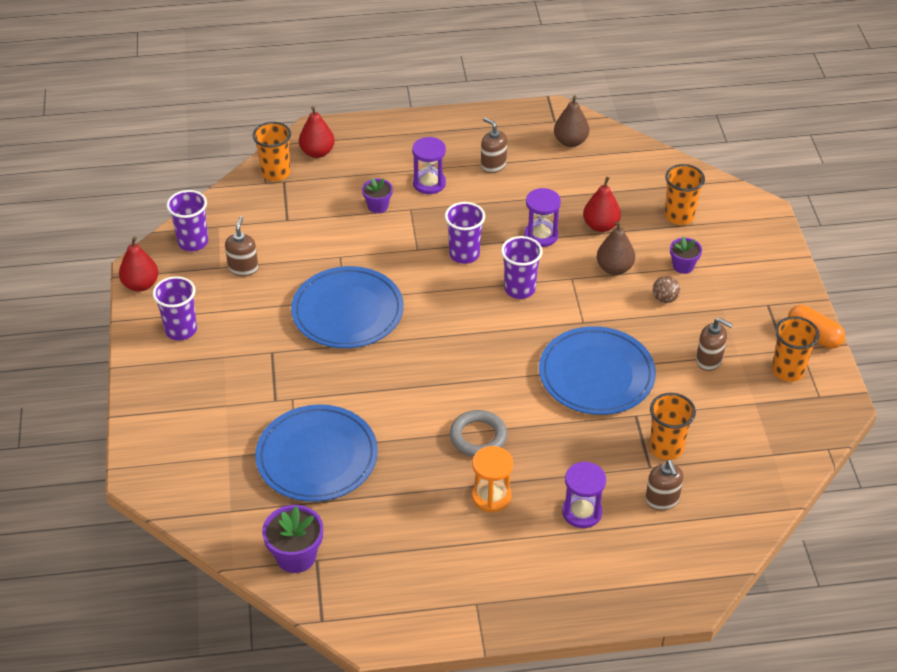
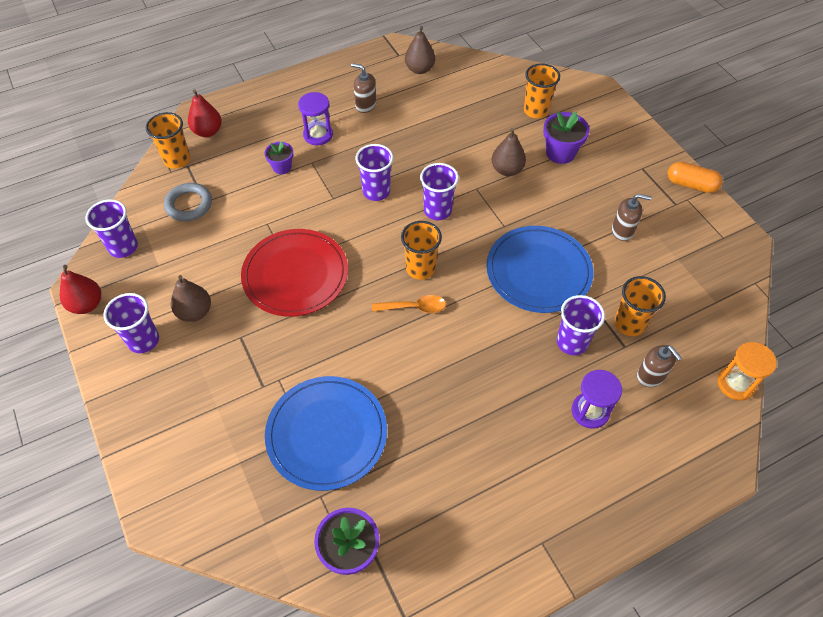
camera: 20 degrees left, 10 degrees up
brown soap dispenser [225,217,258,276] -> none
blue plate [291,266,404,348] -> red plate [241,229,348,317]
grey ring [450,410,507,457] -> grey ring moved to [164,183,212,221]
orange hourglass [472,446,513,512] -> orange hourglass moved to [717,342,777,401]
purple hourglass [524,188,561,247] -> none
red pear [583,176,621,232] -> none
brown ball [653,276,680,303] -> none
purple flower pot [670,237,702,274] -> purple flower pot [543,112,590,164], size x1.59
orange cup [772,317,820,382] -> orange cup moved to [401,221,442,280]
none -> brown pear [171,275,211,322]
none -> orange spoon [372,295,446,313]
none -> purple cup [557,295,605,355]

